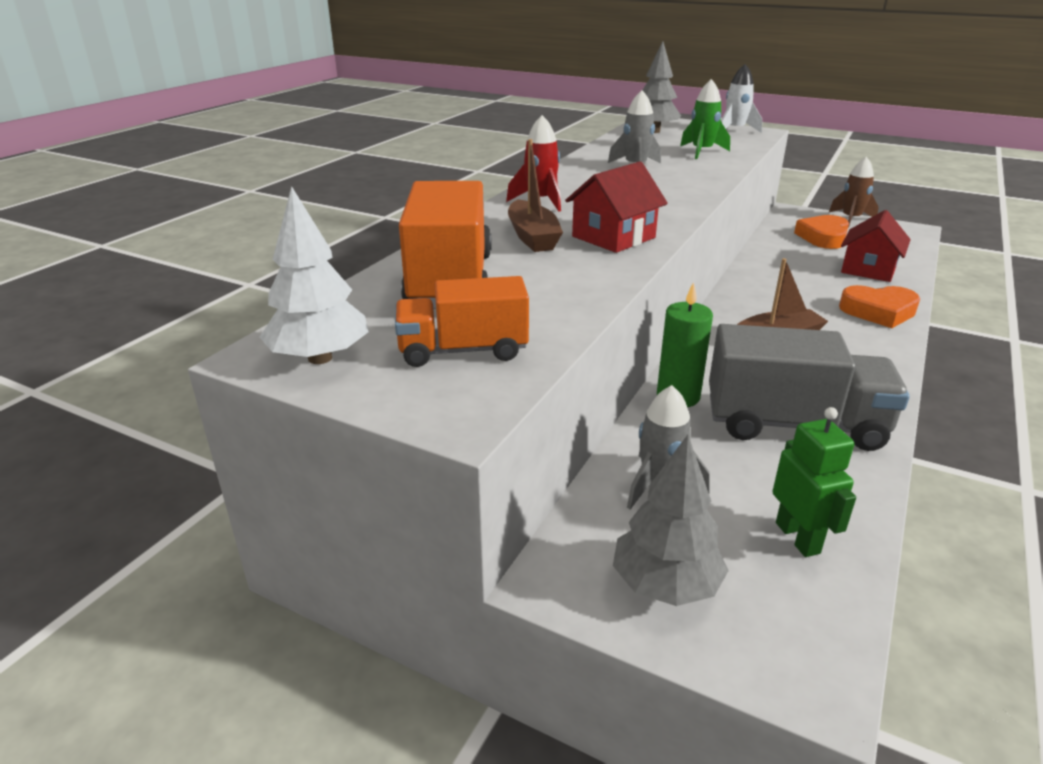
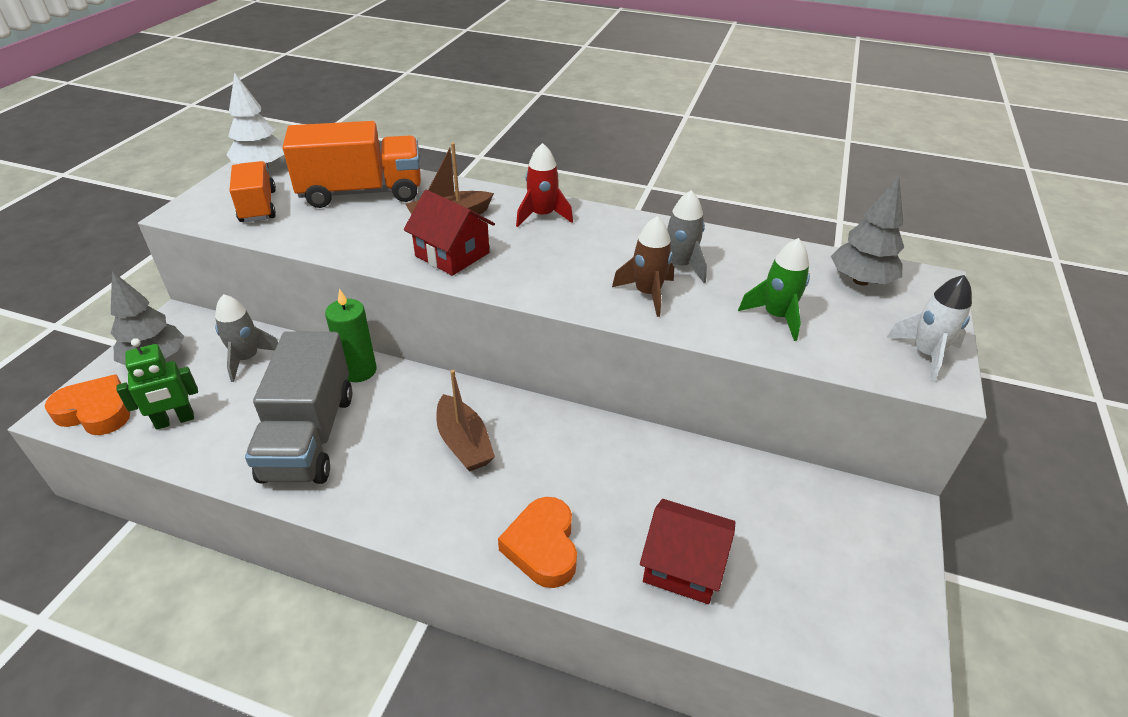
camera: 80 degrees right, 10 degrees up
orange heart [794,215,849,249] -> orange heart moved to [45,374,130,435]
brown rocket [829,156,879,228] -> brown rocket moved to [612,216,674,317]

